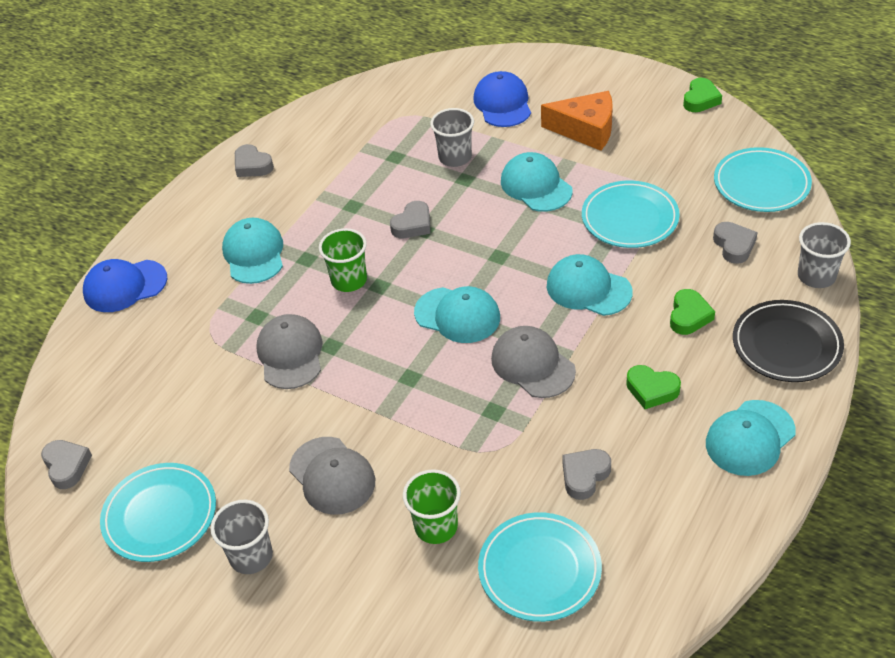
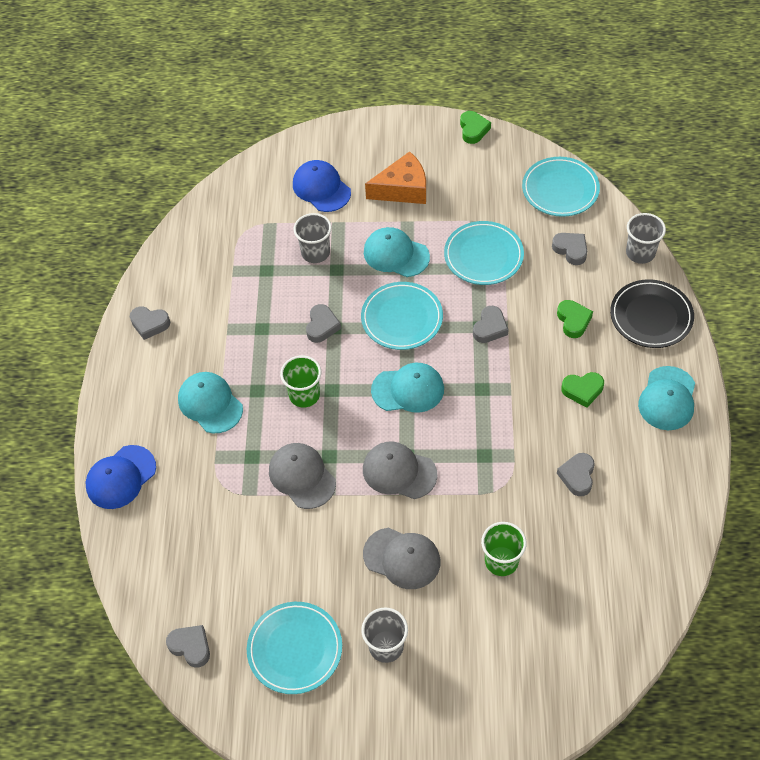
camera: 30 degrees left, 10 degrees up
turquoise plate [478,512,602,622] -> turquoise plate moved to [361,282,443,350]
grey cap [491,326,576,398] -> grey cap moved to [363,441,437,499]
turquoise cap [547,254,633,316] -> grey heart [473,306,509,343]

